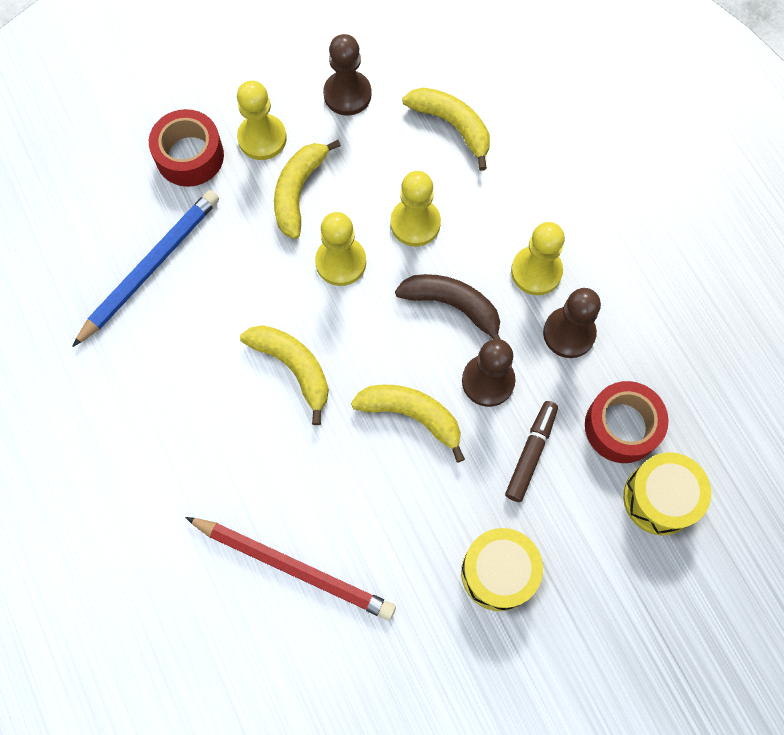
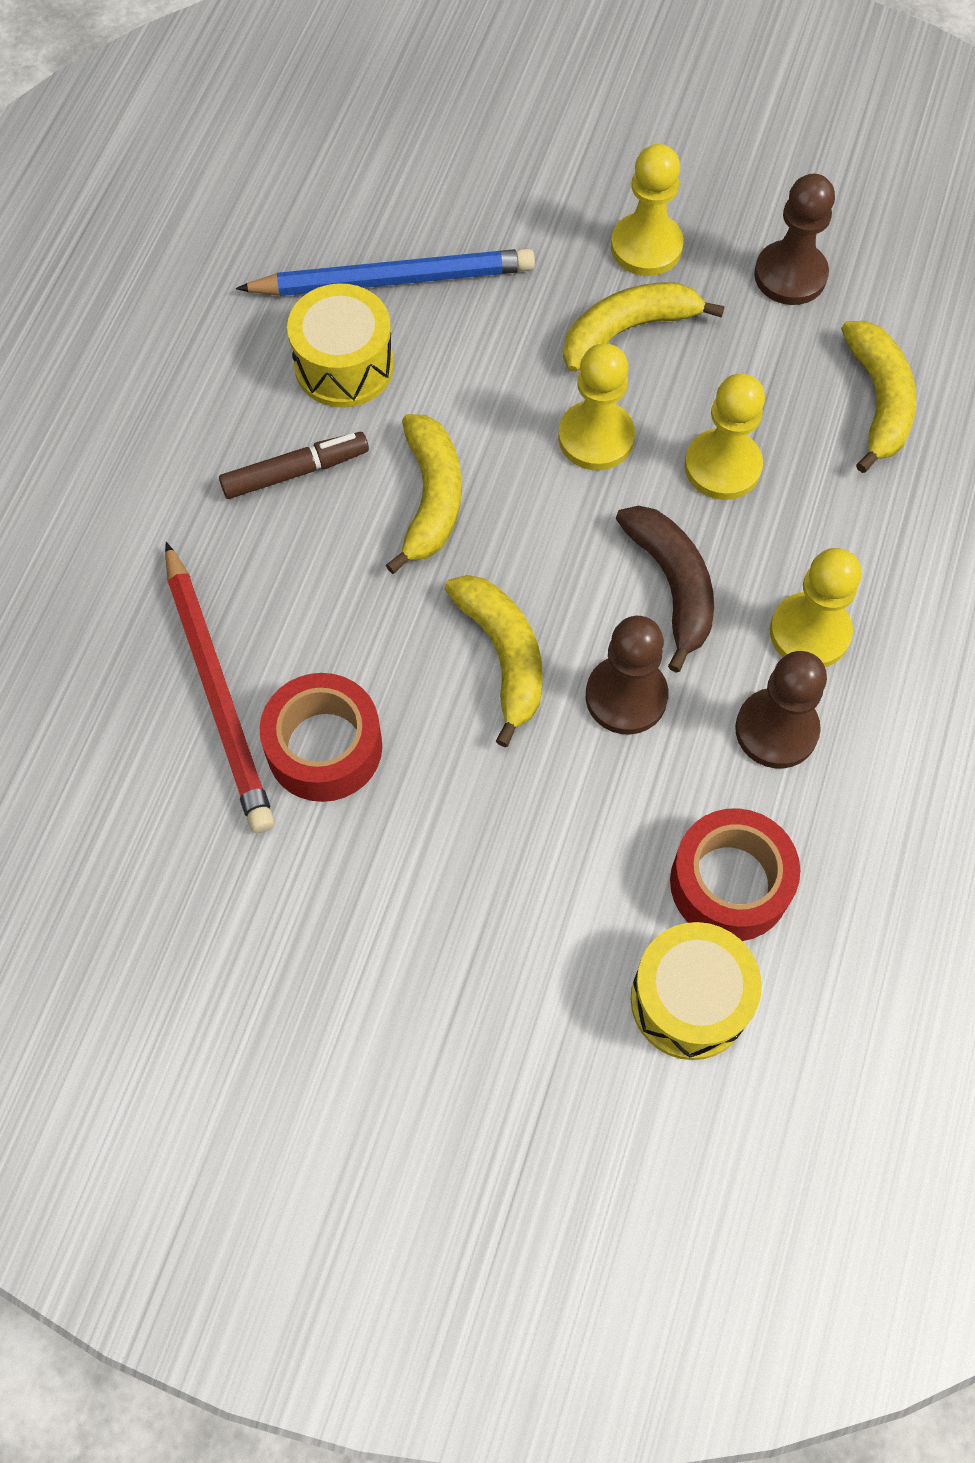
camera: 45 degrees right, 5 degrees down
red tape [149,109,224,187] -> red tape moved to [260,673,382,802]
yellow drum [461,528,543,611] -> yellow drum moved to [287,283,394,408]
brown marker [505,401,558,502] -> brown marker moved to [219,432,369,499]

